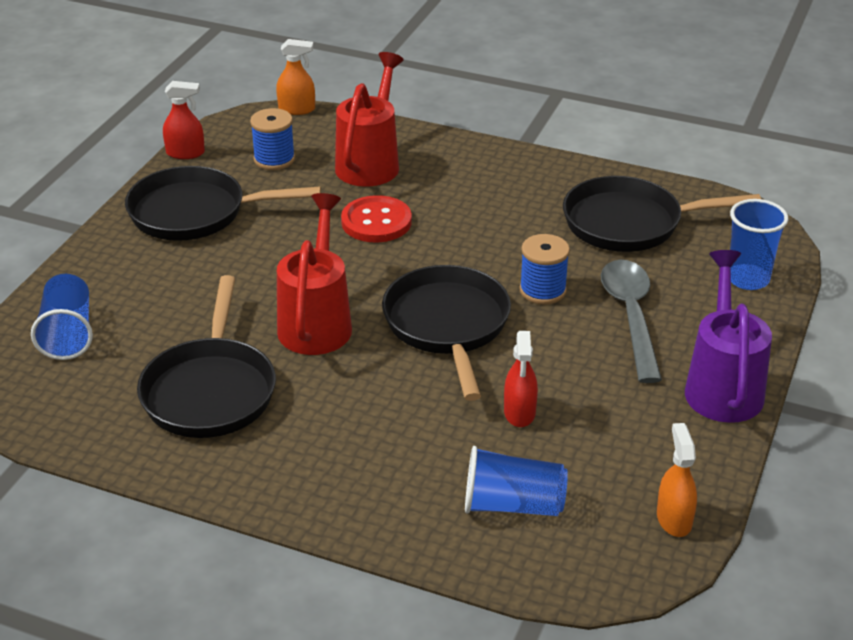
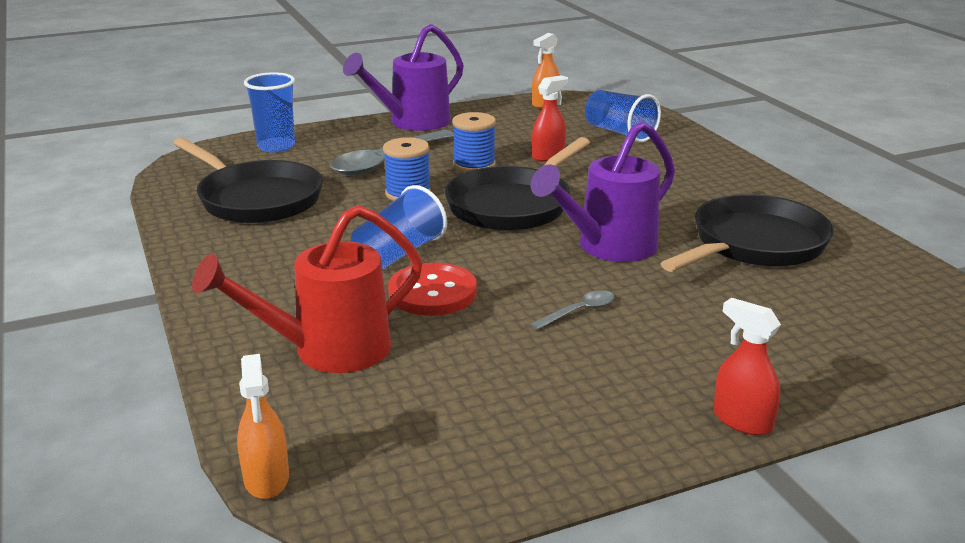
camera: 135 degrees left, 10 degrees down
blue cup [31,274,93,360] -> blue cup moved to [351,185,447,270]
black pan [125,166,321,241] -> none
red spray bottle [163,81,205,159] -> red spray bottle moved to [713,298,781,435]
blue spool [250,108,295,170] -> blue spool moved to [452,112,496,172]
orange spray bottle [276,39,315,115] -> orange spray bottle turned 150 degrees counterclockwise [237,354,289,499]
red watering can [277,193,352,355] -> purple watering can [531,121,675,262]
none -> grey spoon [531,290,615,330]

